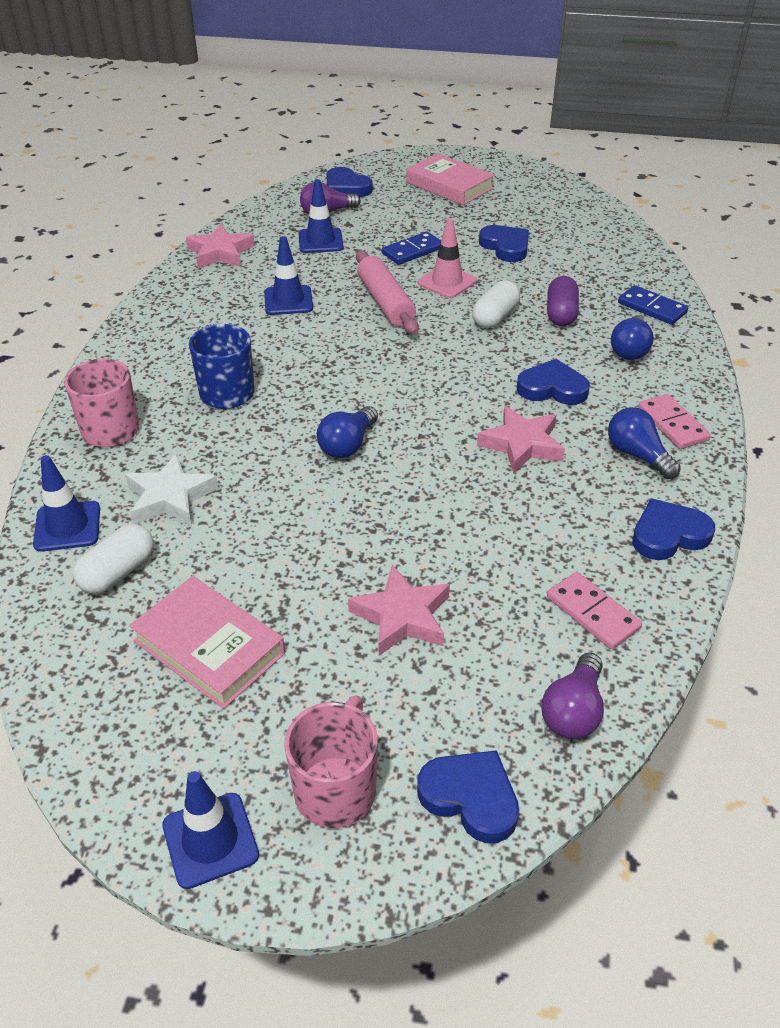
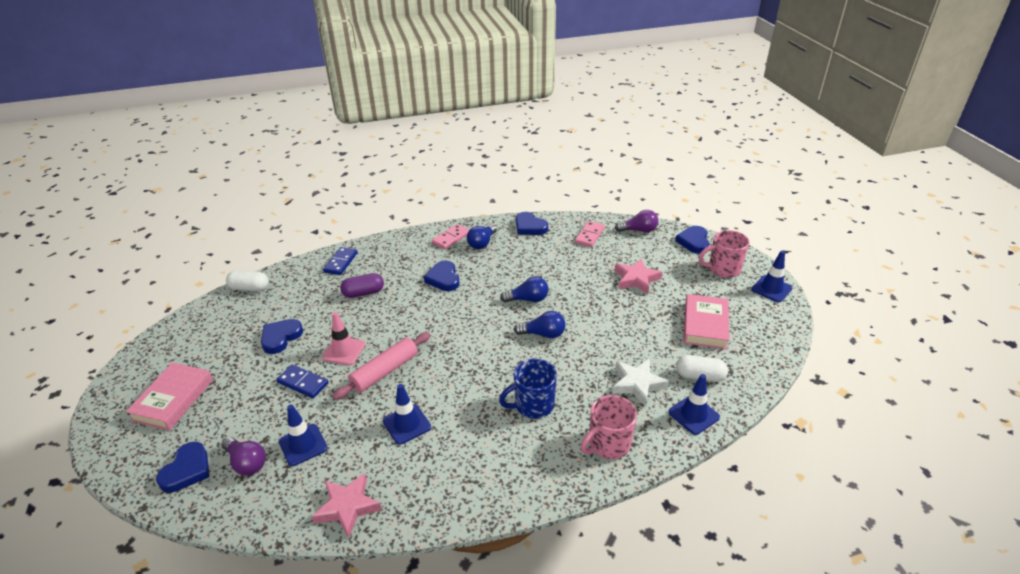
camera: 115 degrees left, 5 degrees down
white capsule [472,280,520,328] -> white capsule moved to [226,270,269,292]
pink star [477,406,565,474] -> none
blue light bulb [611,315,654,360] -> blue light bulb moved to [500,276,549,303]

